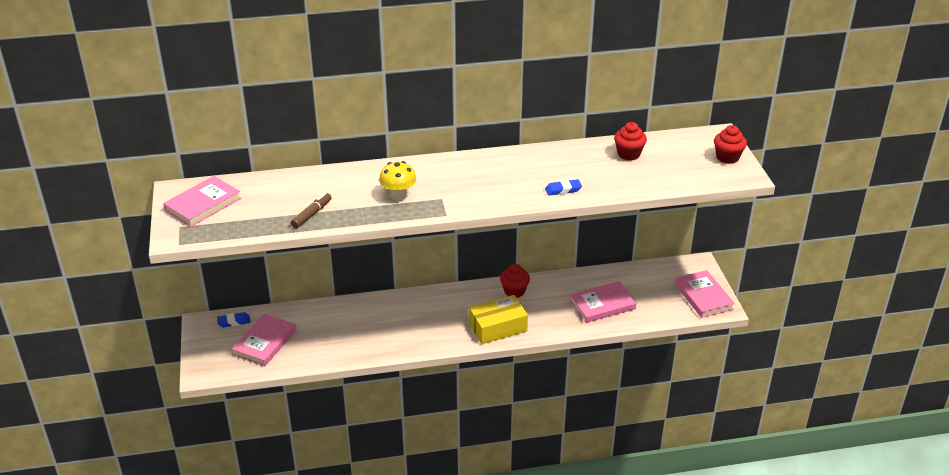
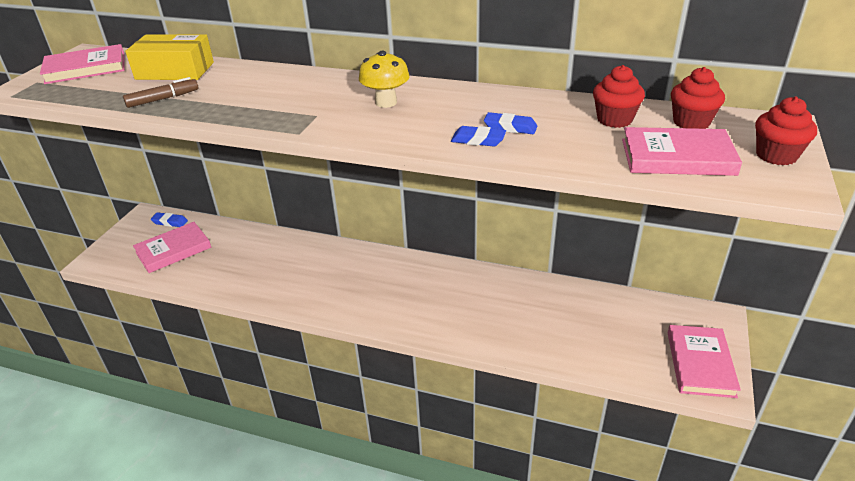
camera: 30 degrees right, 0 degrees up
yellow mushroom [379,161,416,201] -> yellow mushroom moved to [359,51,410,108]
yellow box [469,295,528,344] -> yellow box moved to [125,34,214,80]
red cupcake [500,264,530,298] -> red cupcake moved to [671,67,725,129]
pink book [570,281,636,323] -> pink book moved to [622,127,742,176]
none -> blue eraser [484,112,537,134]

